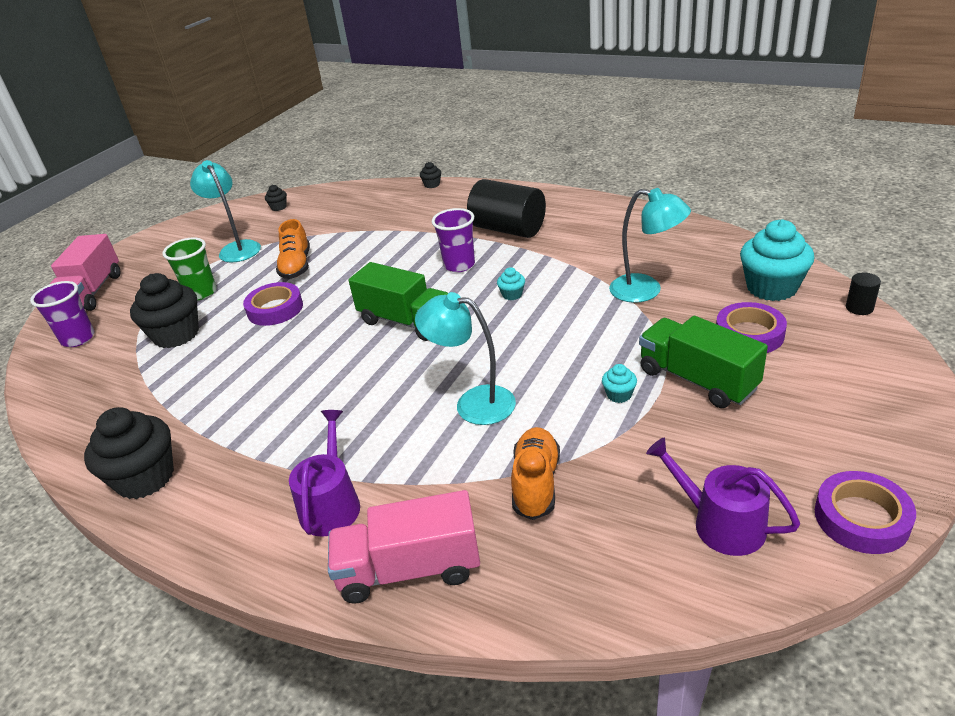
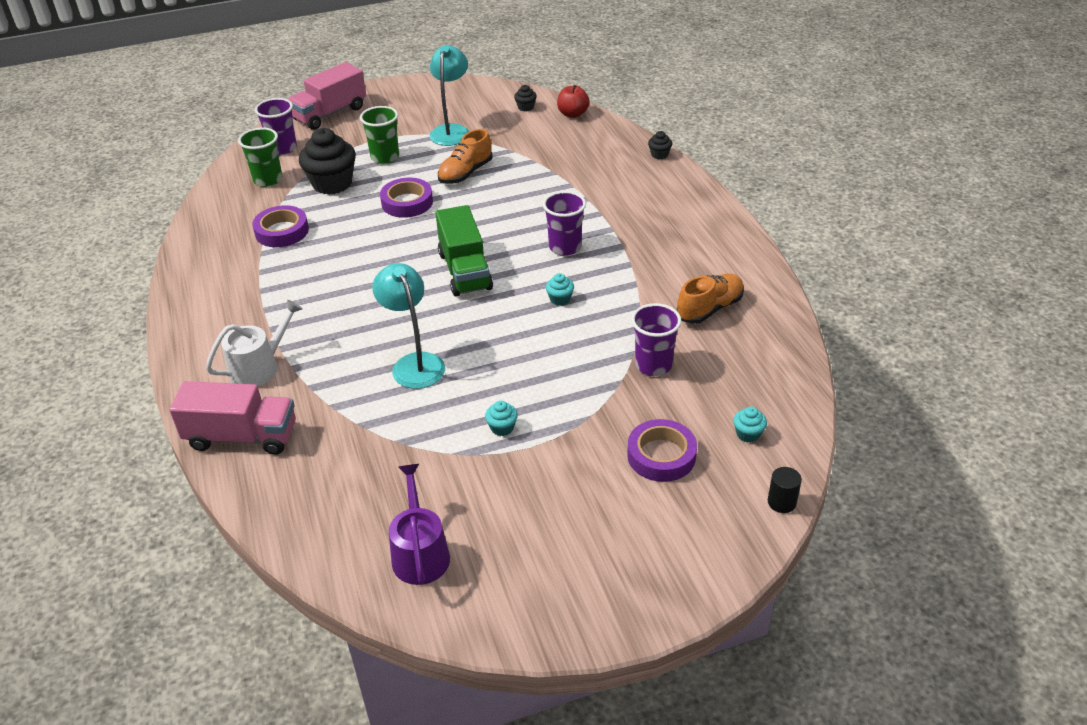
camera: 40 degrees right, 5 degrees up
black cupcake [84,407,174,499] -> none
purple watering can [289,410,360,537] -> white watering can [206,300,303,386]
pink truck [328,490,480,604] -> pink truck turned 150 degrees clockwise [169,381,296,455]
black cylinder [467,179,546,238] -> none
orange shoe [511,427,560,520] -> orange shoe moved to [677,274,744,324]
turquoise lamp [609,188,691,303] -> purple cup [631,303,682,376]
green truck [639,316,768,408] -> none
turquoise cupcake [740,219,815,301] -> turquoise cupcake [733,407,767,443], size x0.44
purple tape [815,471,916,554] -> purple tape moved to [252,205,309,247]
none -> green cup [238,127,282,187]
none -> red apple [557,85,590,118]

